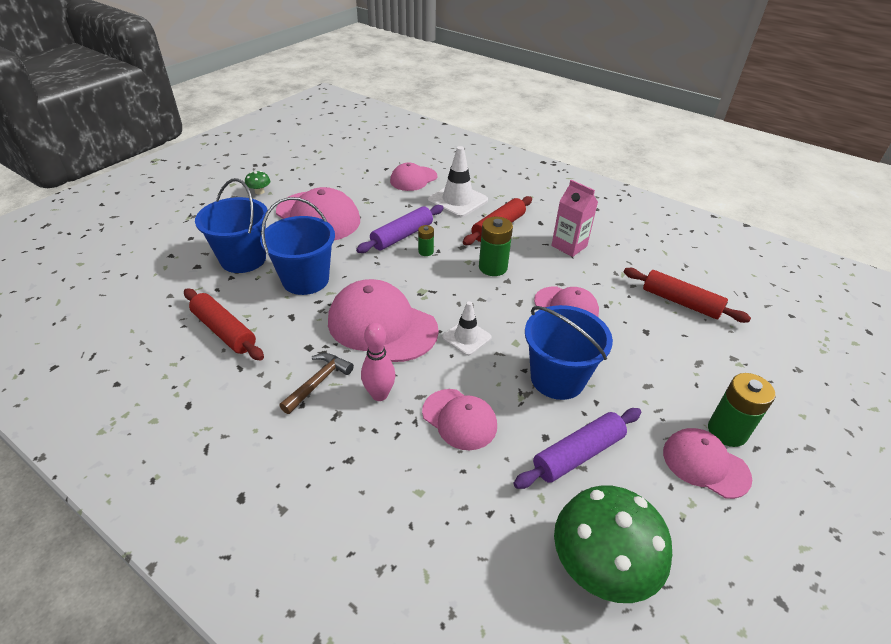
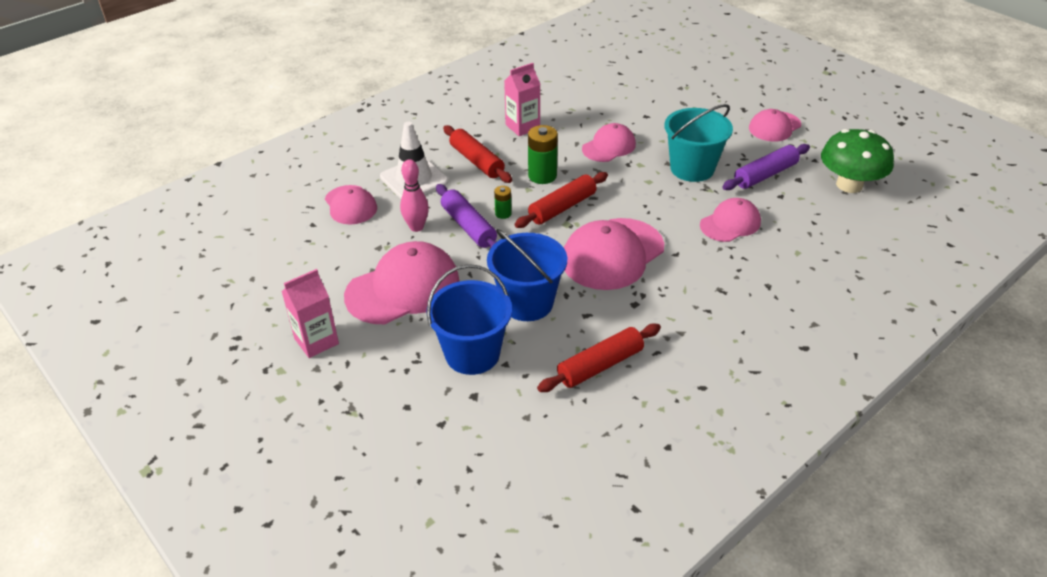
camera: 75 degrees left, 0 degrees up
green mushroom [245,171,270,194] -> pink carton [282,269,339,358]
brown hammer [279,353,354,414] -> none
pink bowling pin [361,323,396,401] -> pink bowling pin moved to [400,159,429,232]
white traffic cone [442,301,492,356] -> none
purple rolling pin [513,408,641,489] -> purple rolling pin turned 75 degrees clockwise [722,144,810,190]
blue bucket [525,305,613,400] -> turquoise bucket [664,104,733,182]
red rolling pin [624,268,751,323] -> red rolling pin moved to [514,172,608,228]
green battery [708,373,775,447] -> none

